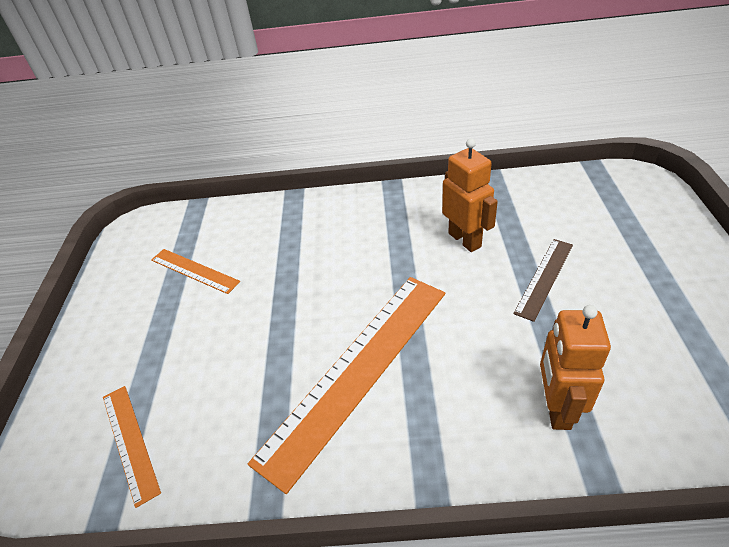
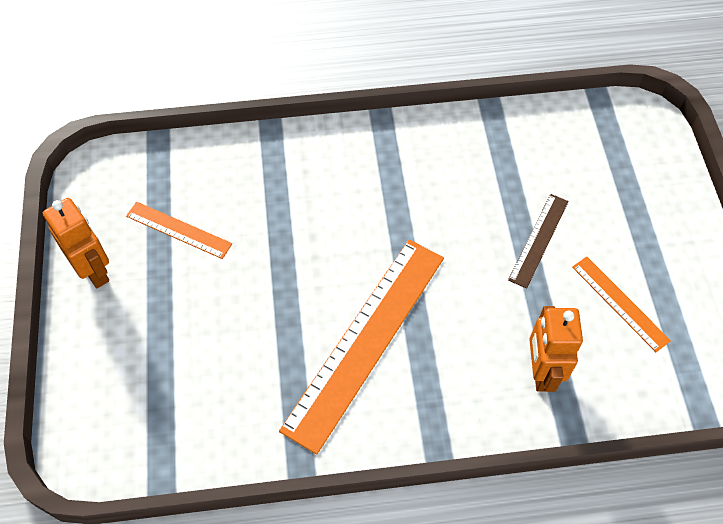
camera: 10 degrees left, 15 degrees up
orange ruler [103,386,161,508] -> orange ruler moved to [572,257,671,352]
orange robot [442,138,498,252] -> orange robot moved to [43,198,109,288]

